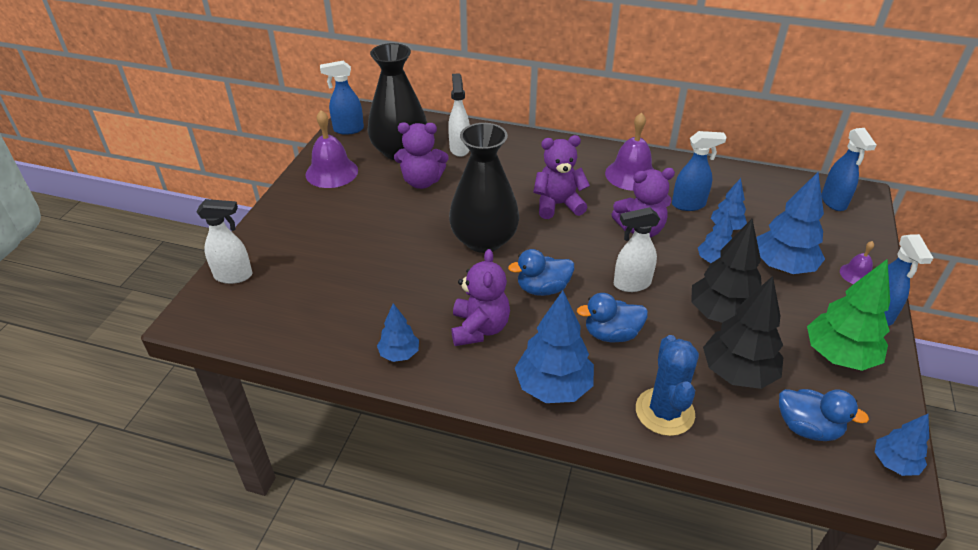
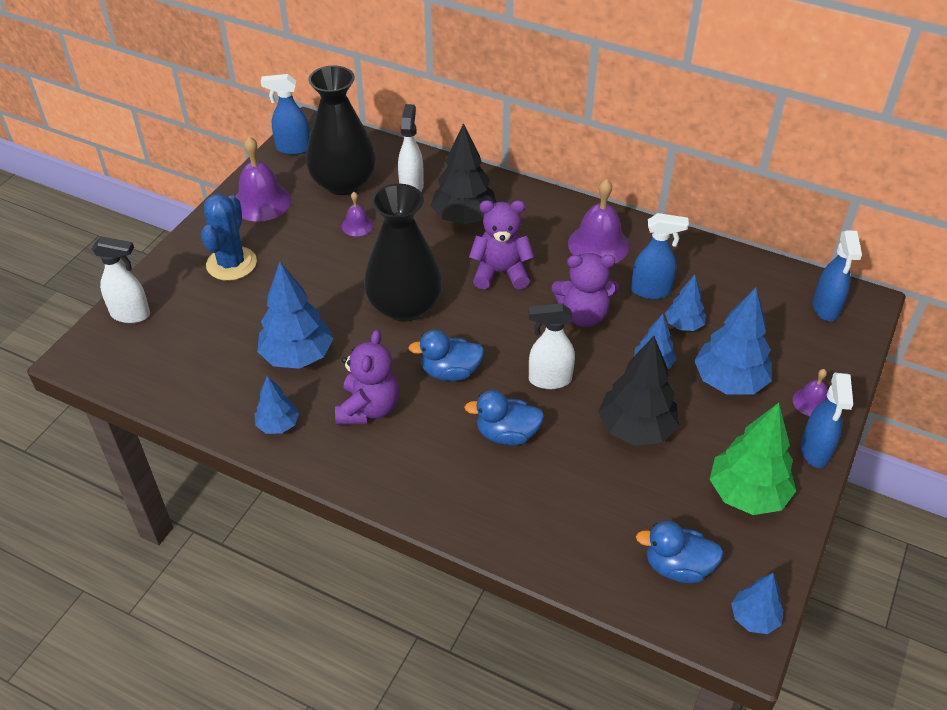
camera: 10 degrees right, 5 degrees up
purple teddy bear [394,122,448,189] -> purple bell [342,192,374,236]
blue tree [515,291,594,403] -> blue tree moved to [257,262,333,369]
blue cactus [636,335,699,436] -> blue cactus moved to [201,194,257,281]
black tree [703,276,783,389] -> black tree moved to [431,123,497,224]
blue duck [779,389,869,441] -> blue duck turned 150 degrees clockwise [636,521,724,583]

